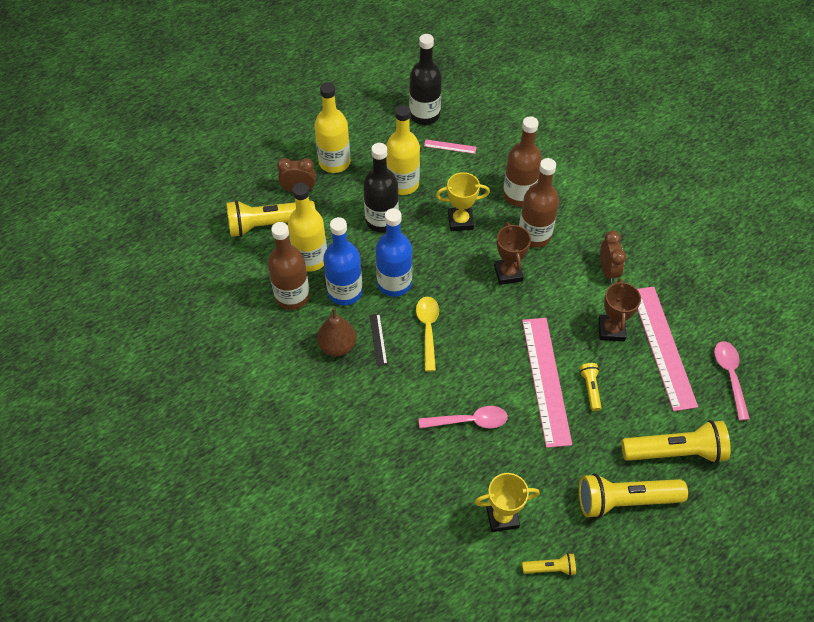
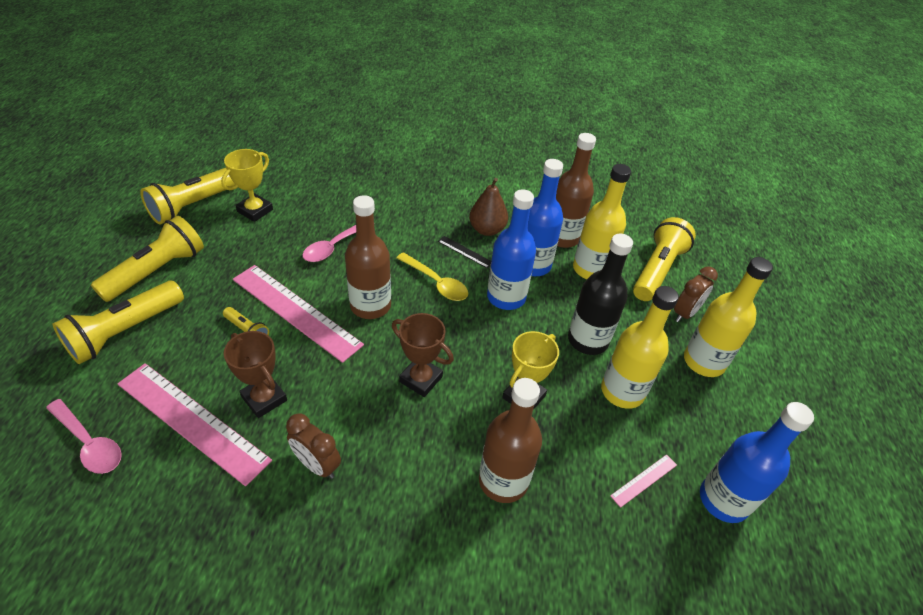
camera: 130 degrees right, 10 degrees down
black bottle [409,34,442,125] -> blue bottle [700,402,814,523]
brown bottle [519,158,559,248] -> brown bottle moved to [345,195,391,319]
yellow flashlight [522,553,576,576] -> yellow flashlight [140,168,235,225], size x2.06

